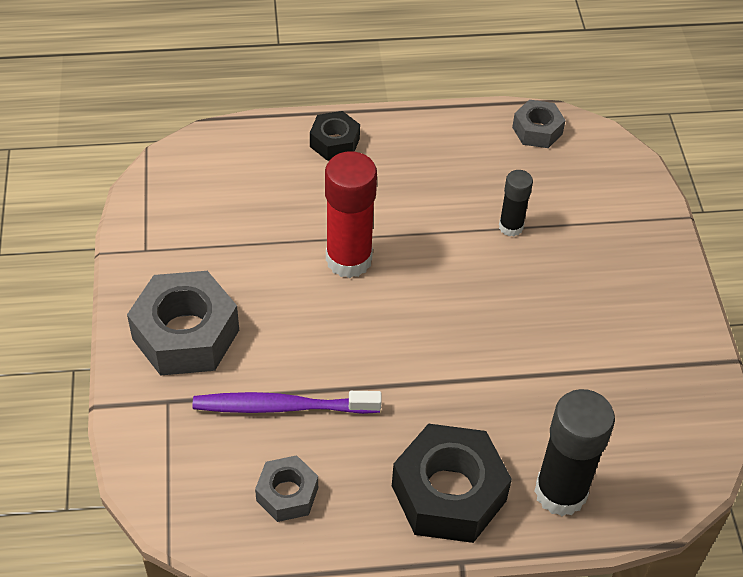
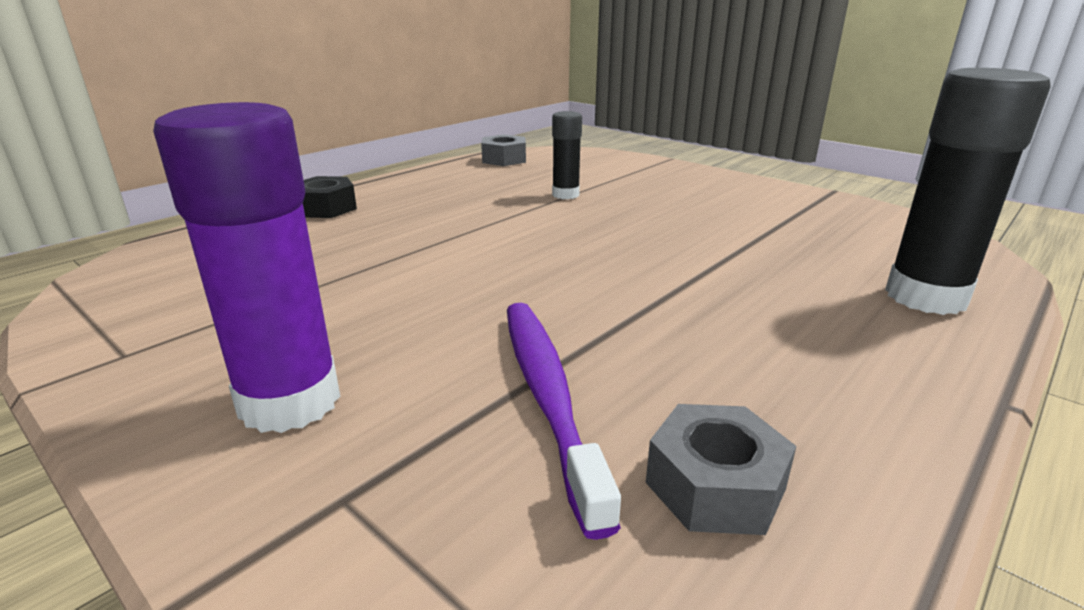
camera: 40 degrees left, 25 degrees down
grey nut [127,271,239,376] -> purple glue stick [153,102,340,433]
purple toothbrush [192,391,382,414] -> purple toothbrush turned 120 degrees clockwise [507,303,621,540]
red glue stick [325,151,377,278] -> none
black nut [392,423,512,543] -> none

